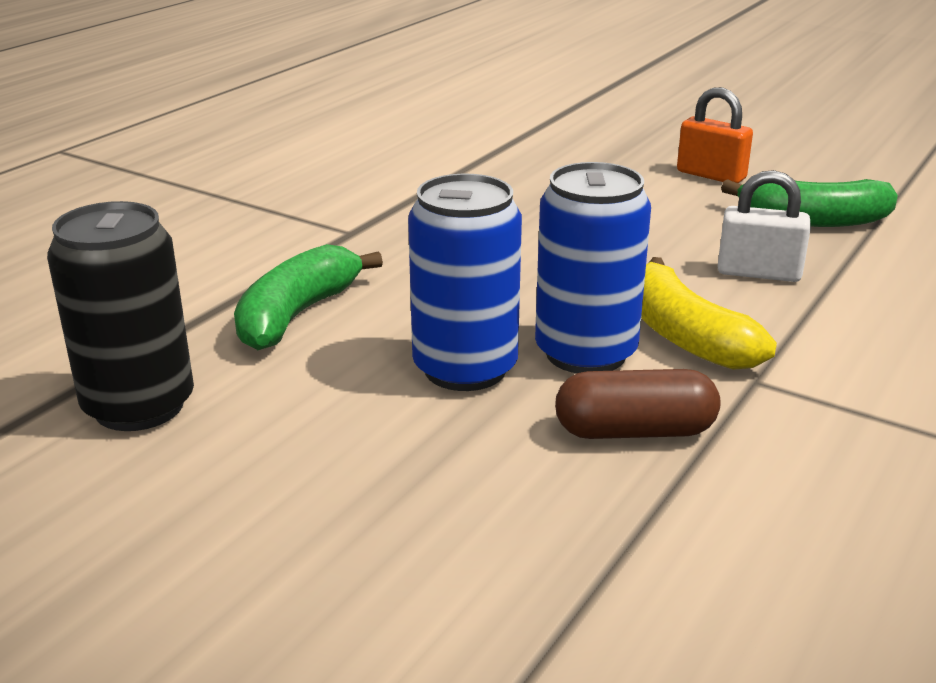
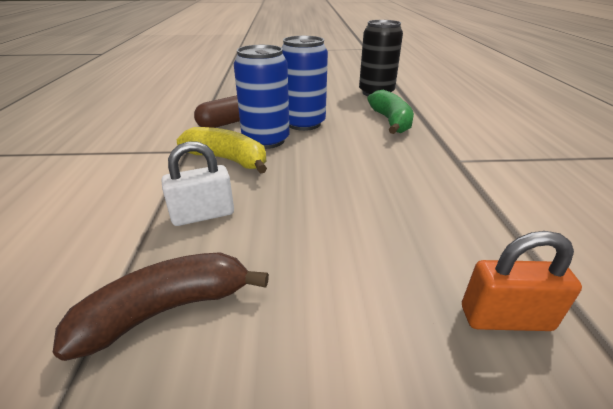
camera: 145 degrees right, 5 degrees up
orange padlock [677,87,753,183] -> orange padlock moved to [462,231,582,331]
green banana [721,179,898,227] -> brown banana [53,252,269,361]

